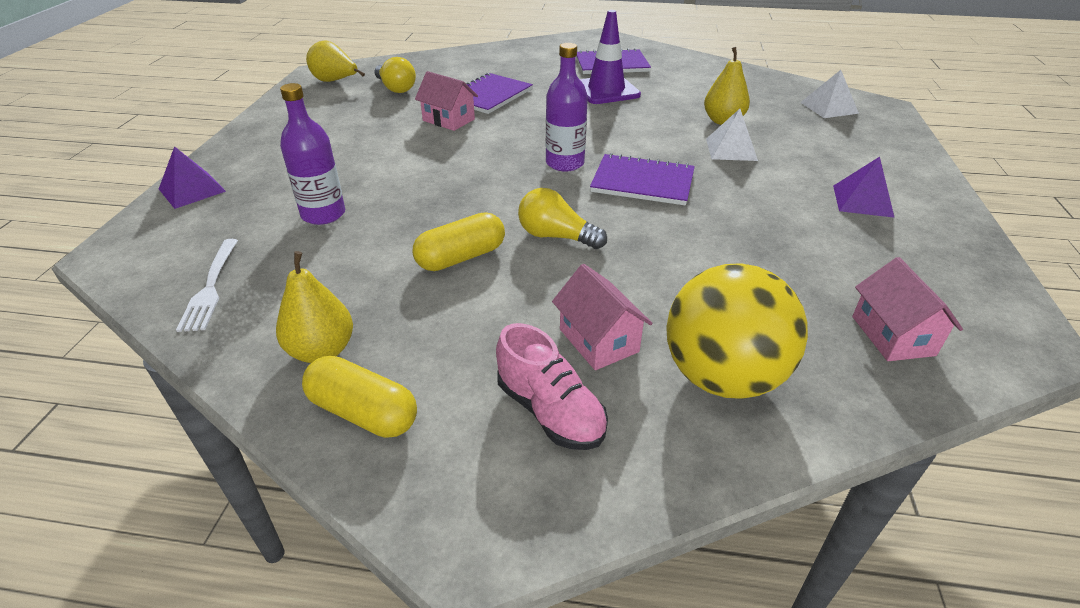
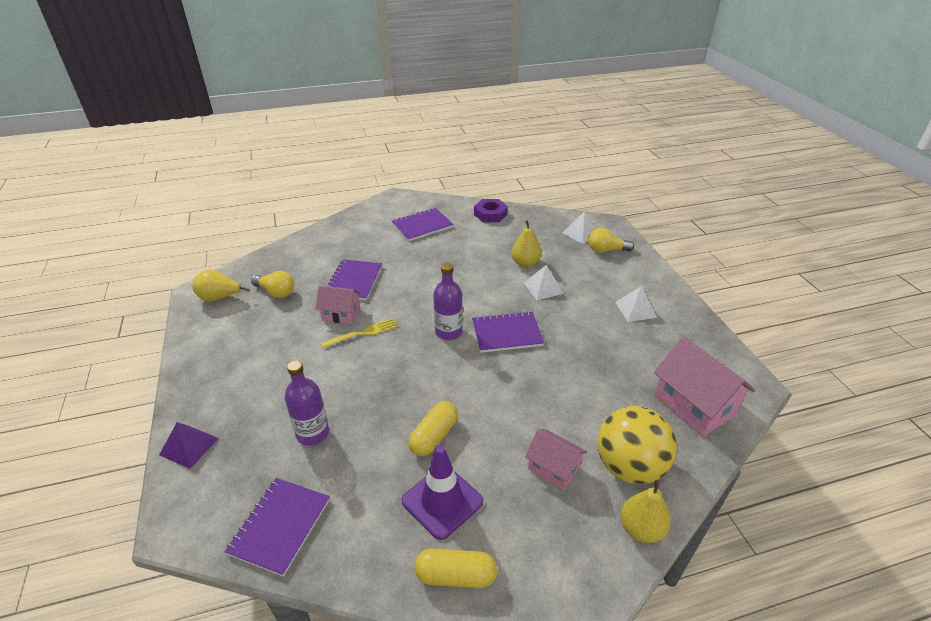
camera: 25 degrees left, 0 degrees up
white fork [176,239,238,332] -> purple notebook [225,478,330,577]
yellow pear [276,251,353,363] -> yellow pear moved to [621,480,671,543]
pink shoe [496,323,608,450] -> none
yellow light bulb [518,188,607,249] -> yellow light bulb moved to [588,228,634,253]
purple traffic cone [580,10,641,104] -> purple traffic cone moved to [402,445,483,540]
purple pyramid [833,157,895,218] -> white pyramid [615,286,657,322]
pink house [852,257,963,361] -> pink house [654,337,755,437], size x1.67
none -> yellow fork [321,318,398,348]
none -> purple nut [474,199,508,222]

